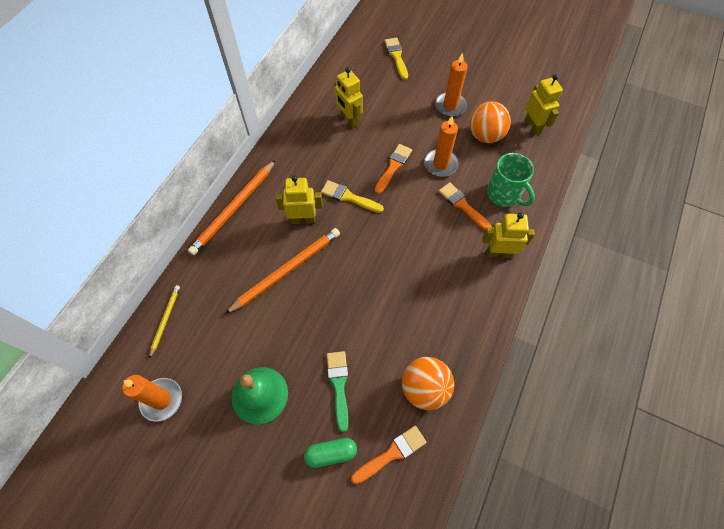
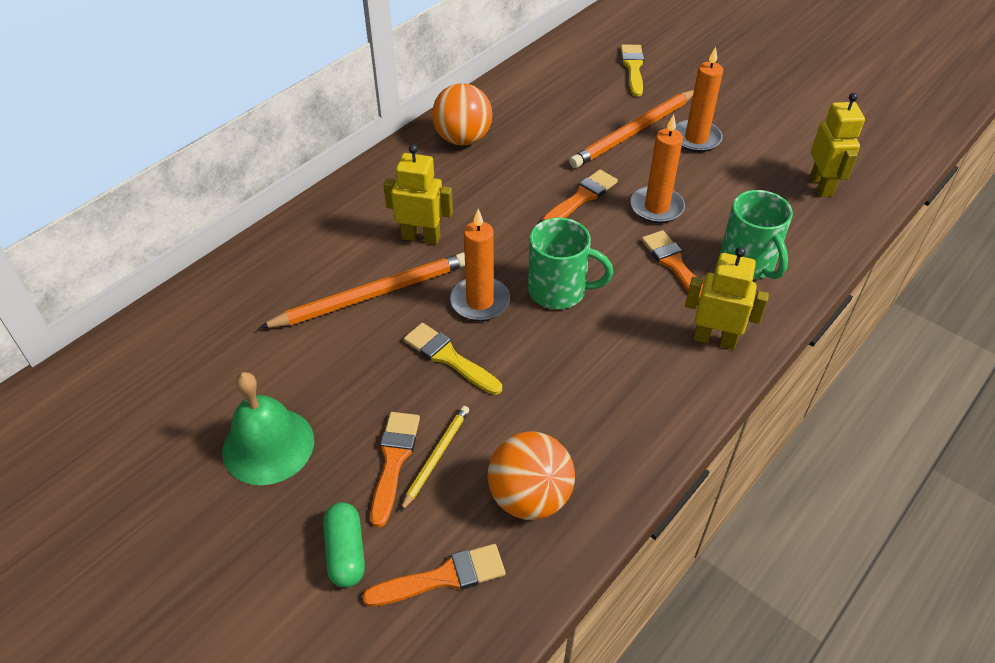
camera: 15 degrees right, 15 degrees down
orange candle [122,375,182,421] -> orange candle moved to [450,209,510,321]
yellow pencil [149,285,180,359] -> yellow pencil moved to [400,406,469,512]
orange pencil [188,160,276,255] -> orange pencil moved to [569,90,694,168]
green capsule [304,438,357,468] -> green capsule turned 75 degrees clockwise [323,502,365,587]
yellow brush [321,180,384,213] -> yellow brush moved to [404,323,502,395]
green brush [327,351,349,432] -> orange brush [370,412,420,527]
yellow robot [335,67,363,128] -> none
orange ball [470,101,511,143] -> orange ball moved to [432,83,492,146]
none -> green mug [528,218,613,309]

